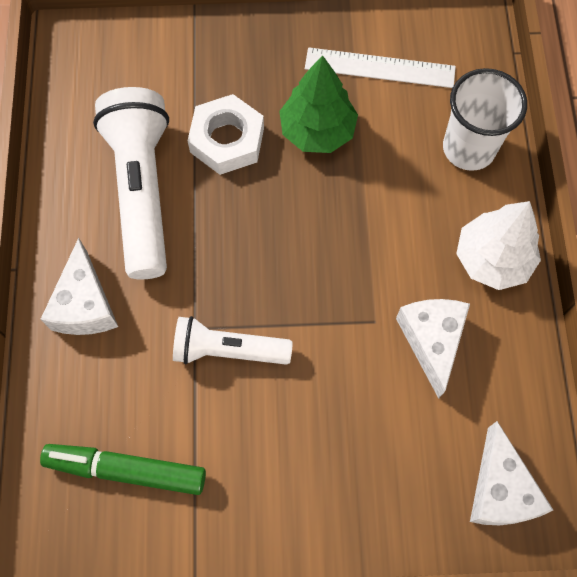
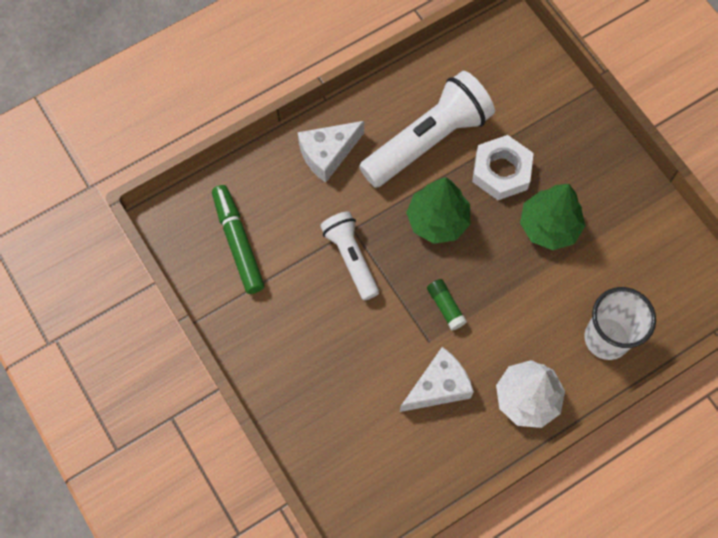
camera: 60 degrees right, 0 degrees up
white ruler [305,47,456,88] -> none
white cheese [470,421,553,525] -> none
none -> green tree [406,177,470,244]
none -> green glue stick [427,279,467,331]

